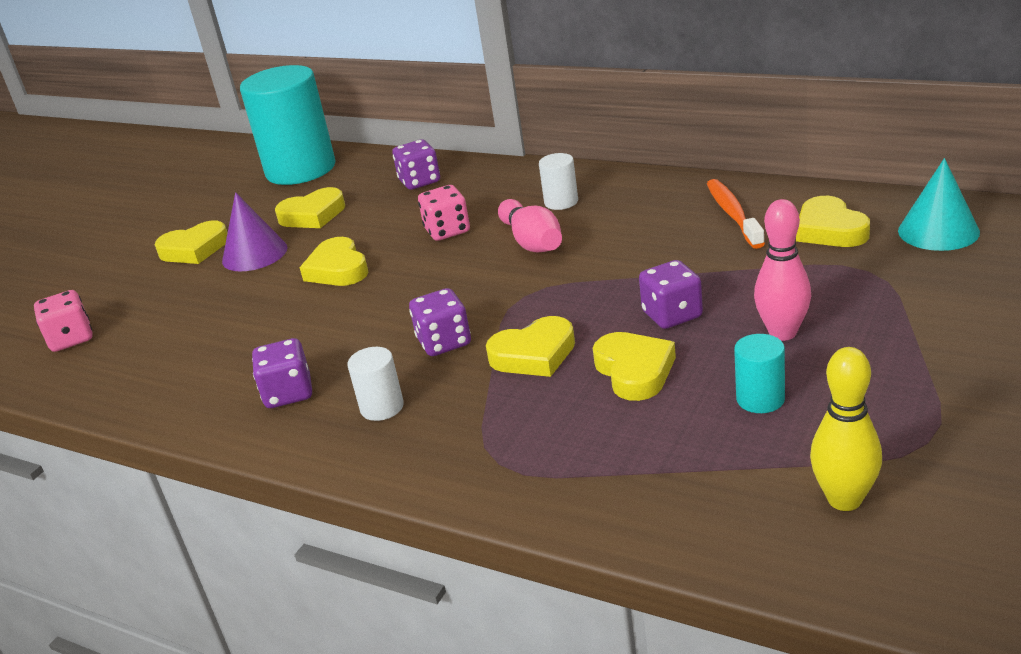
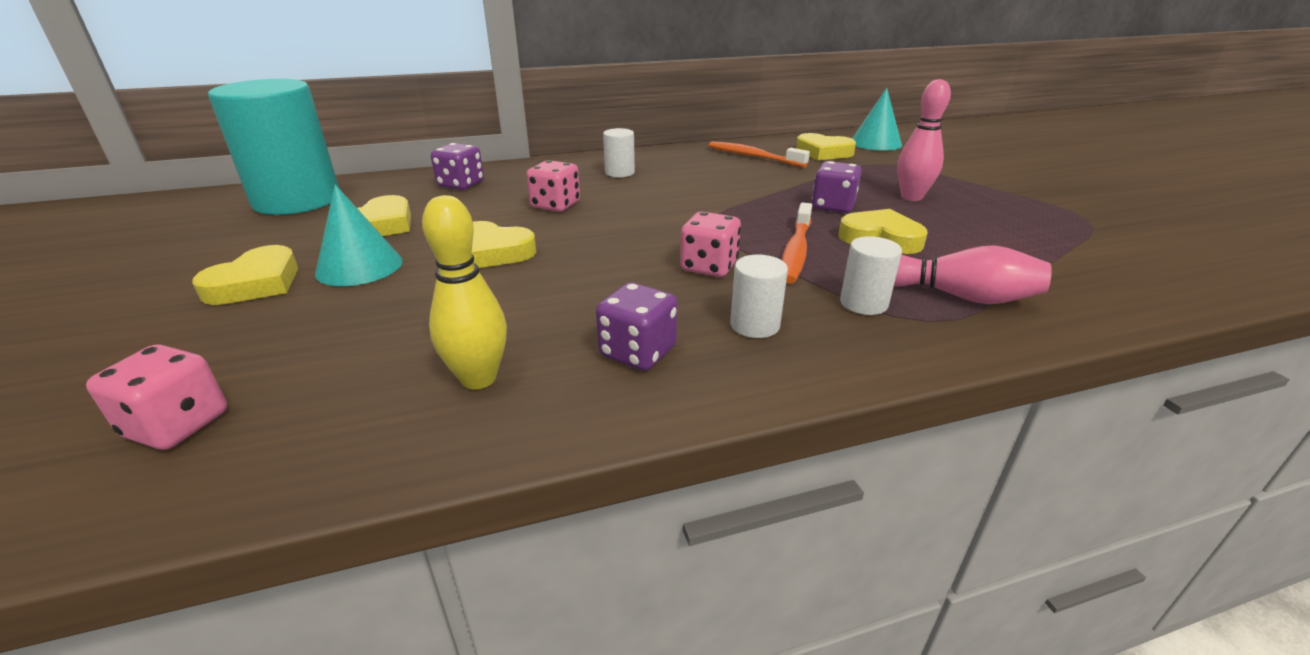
camera: 50 degrees left, 0 degrees up
purple cone [222,192,288,272] -> turquoise cone [315,184,403,286]
purple dice [409,288,471,356] -> pink dice [680,211,741,277]
yellow heart [486,316,575,377] -> orange toothbrush [782,202,812,283]
pink bowling pin [498,199,562,253] -> pink bowling pin moved to [894,245,1052,304]
turquoise cylinder [734,334,785,413] -> none
yellow bowling pin [810,347,882,511] -> yellow bowling pin moved to [422,195,507,389]
none -> white cylinder [840,236,902,315]

